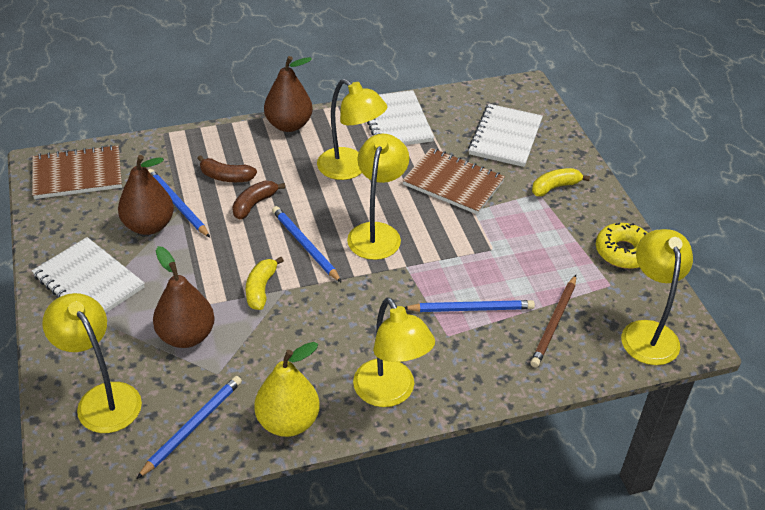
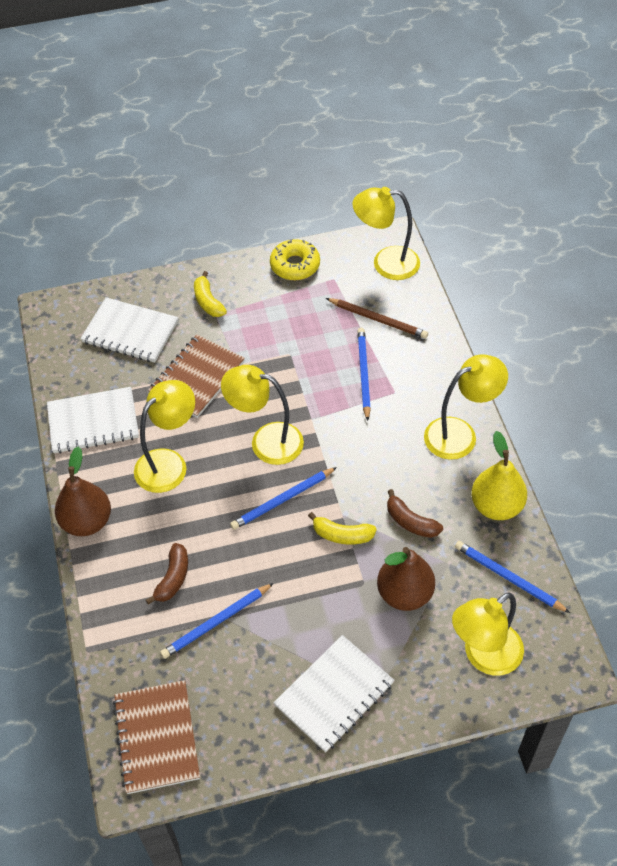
camera: 85 degrees left, 10 degrees up
brown pear [118,155,174,235] -> none
brown banana [232,181,285,219] -> brown banana moved to [387,489,443,538]

